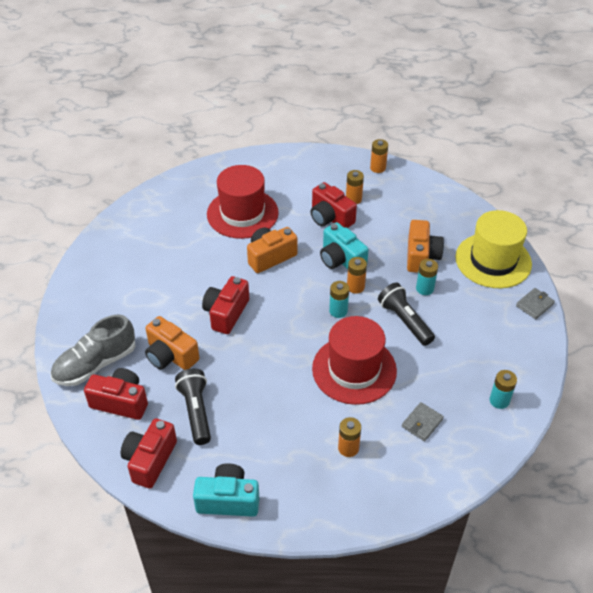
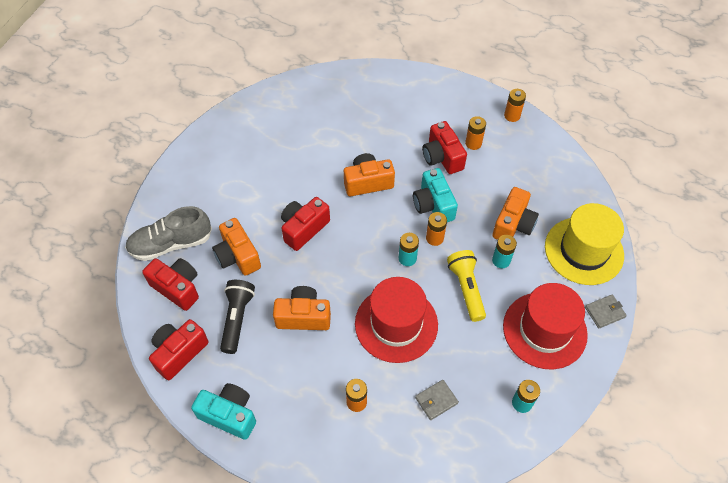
camera: 20 degrees right, 10 degrees up
red hat [207,165,279,239] -> red hat moved to [503,283,588,369]
black flashlight [378,283,435,346] -> yellow flashlight [447,250,486,322]
none -> orange camera [273,286,331,330]

